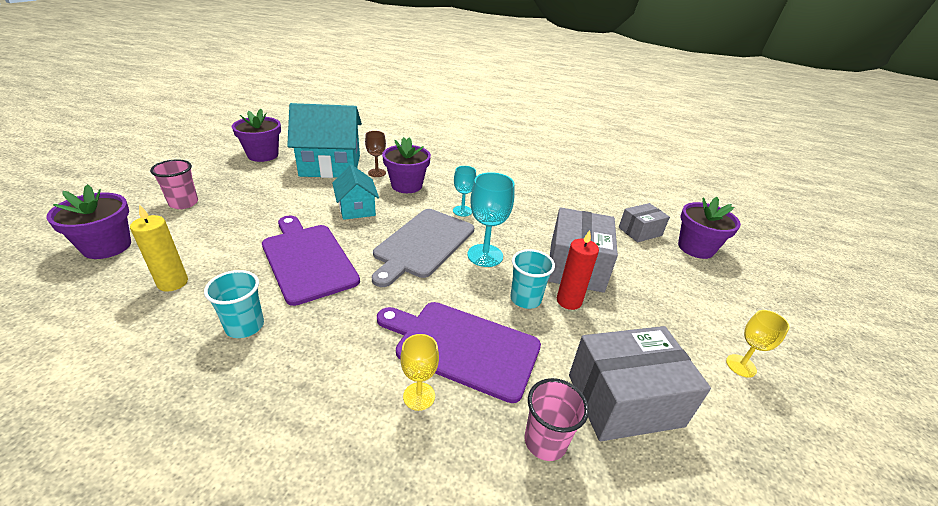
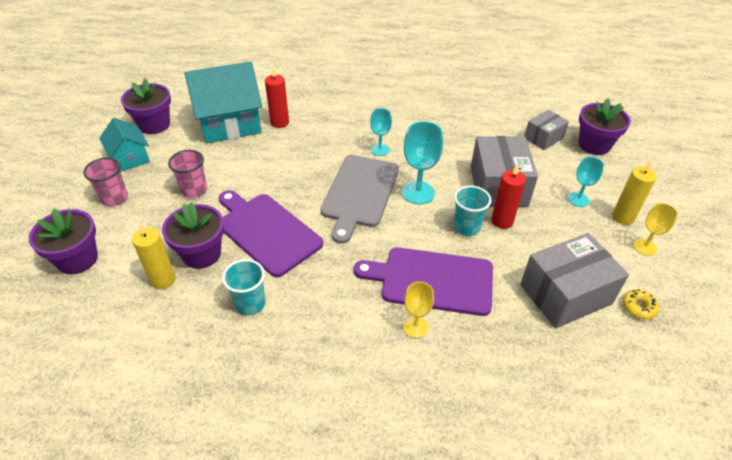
camera: 10 degrees left, 10 degrees up
turquoise house [332,165,379,220] -> turquoise house moved to [99,118,150,172]
brown goblet [365,131,386,177] -> red candle [265,68,289,128]
purple flower pot [382,137,431,193] -> purple flower pot moved to [162,202,224,269]
pink cup [525,378,589,461] -> pink cup moved to [168,150,207,198]
none -> turquoise goblet [568,157,604,207]
none -> yellow candle [612,161,657,225]
none -> yellow donut [622,289,659,320]

